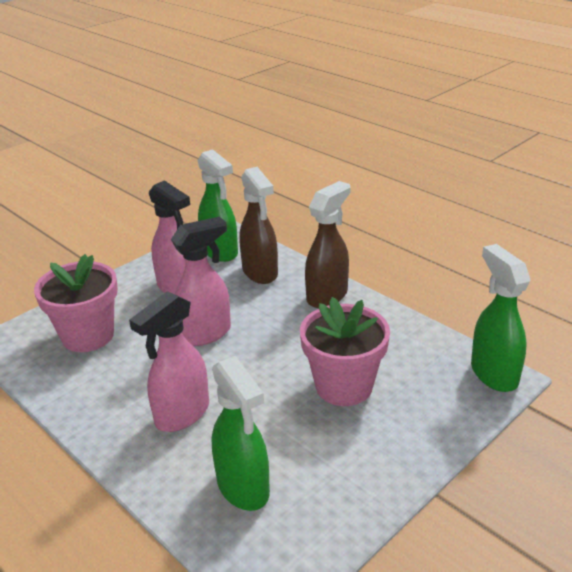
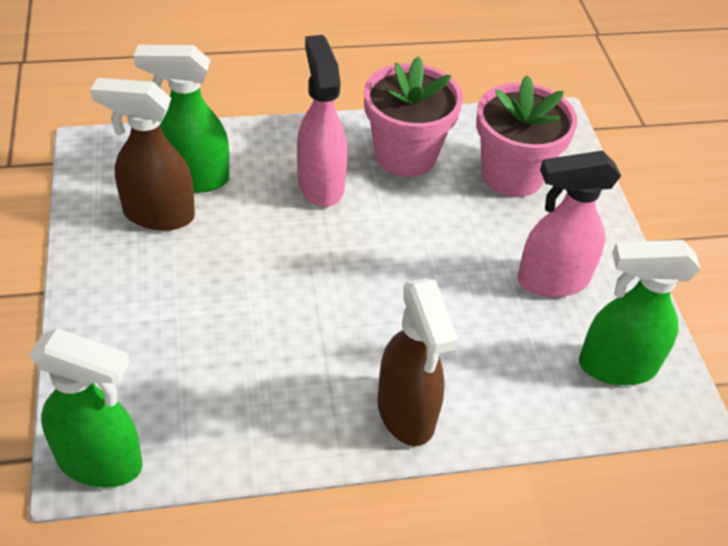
camera: 120 degrees right, 15 degrees up
pink spray bottle [171,217,231,346] -> none
brown spray bottle [240,167,278,284] -> brown spray bottle moved to [90,78,195,231]
pink flower pot [300,297,390,406] -> pink flower pot moved to [364,56,463,177]

